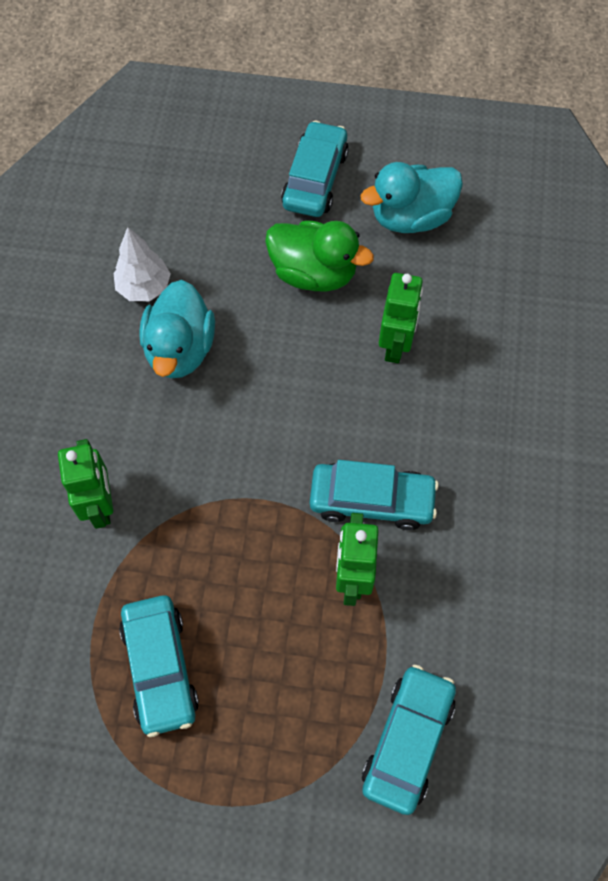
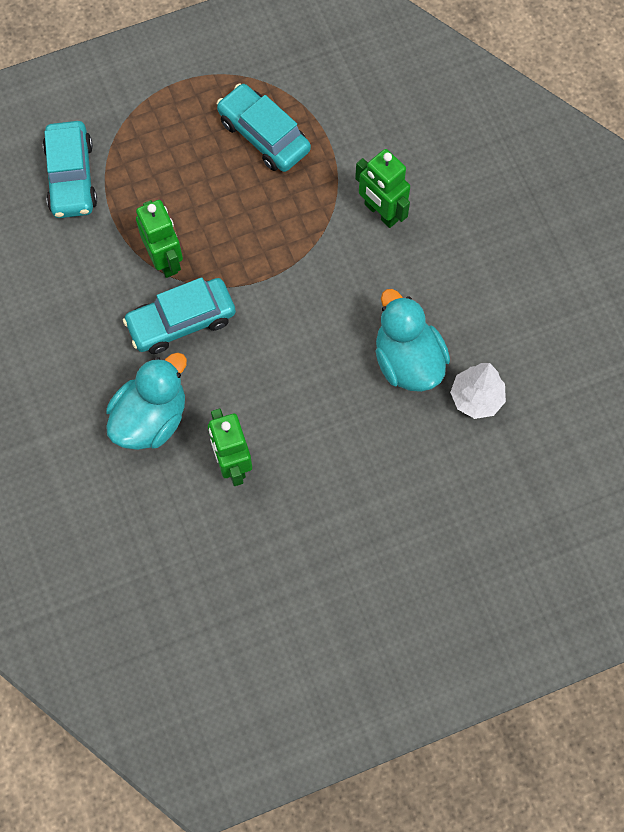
camera: 150 degrees right, 5 degrees up
green duck [265,221,374,292] -> none
turquoise car [281,121,349,217] -> none
turquoise duck [360,162,463,233] -> turquoise duck moved to [106,353,187,450]

